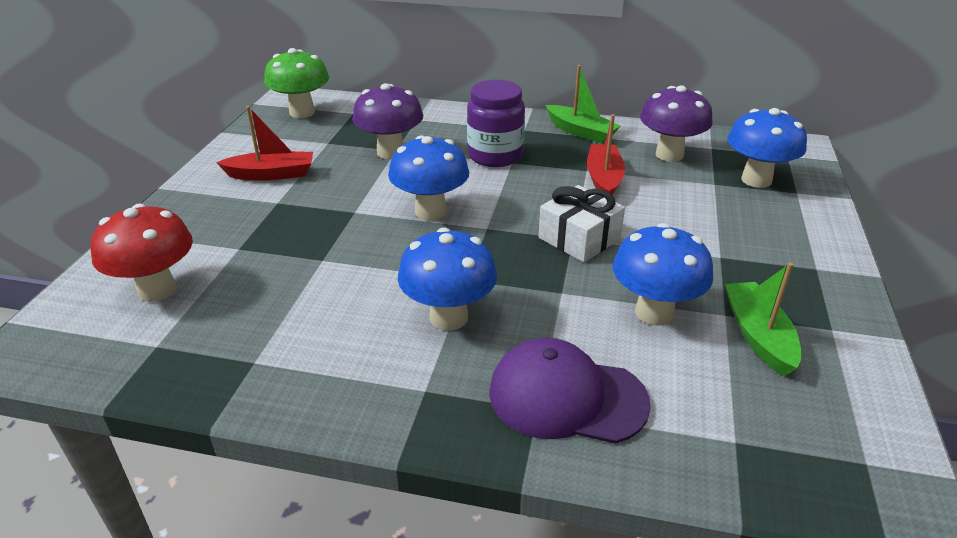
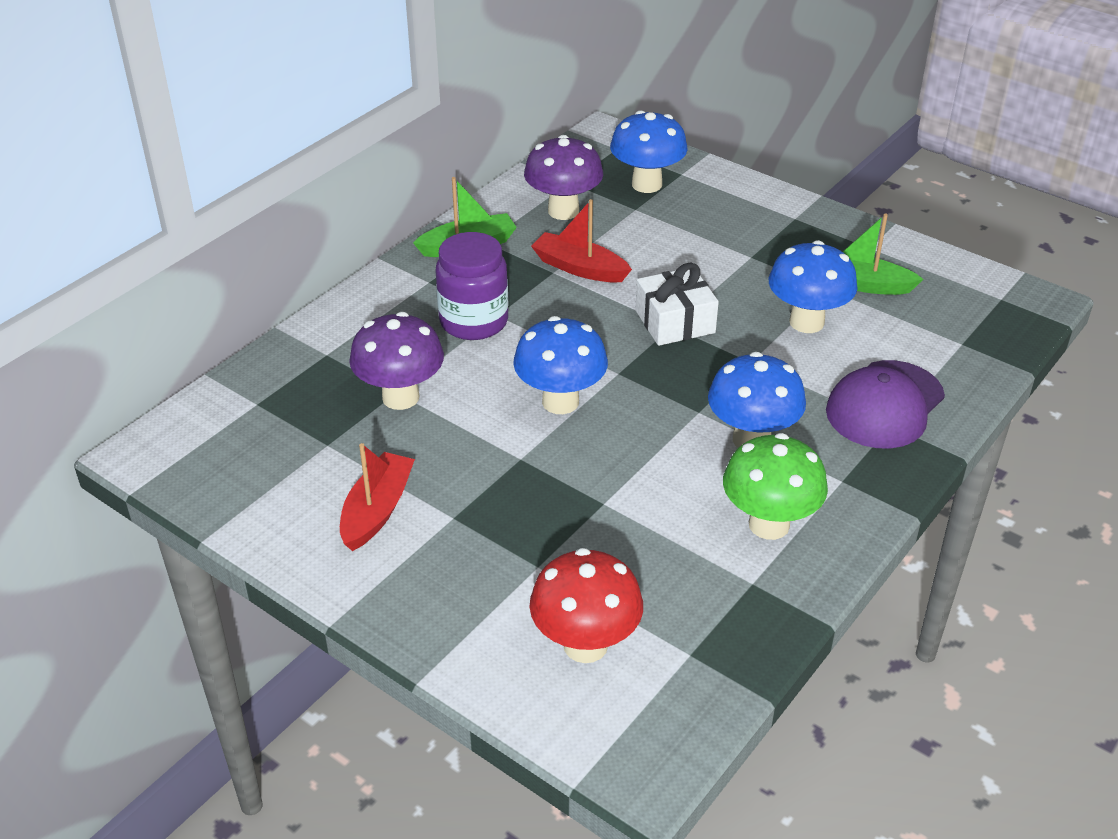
camera: 65 degrees left, 5 degrees up
green mushroom [264,48,329,118] -> green mushroom moved to [723,433,828,540]

